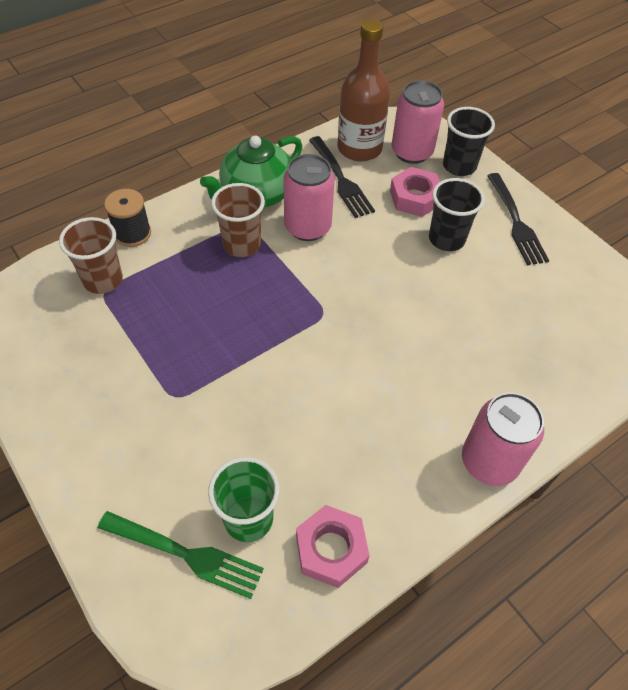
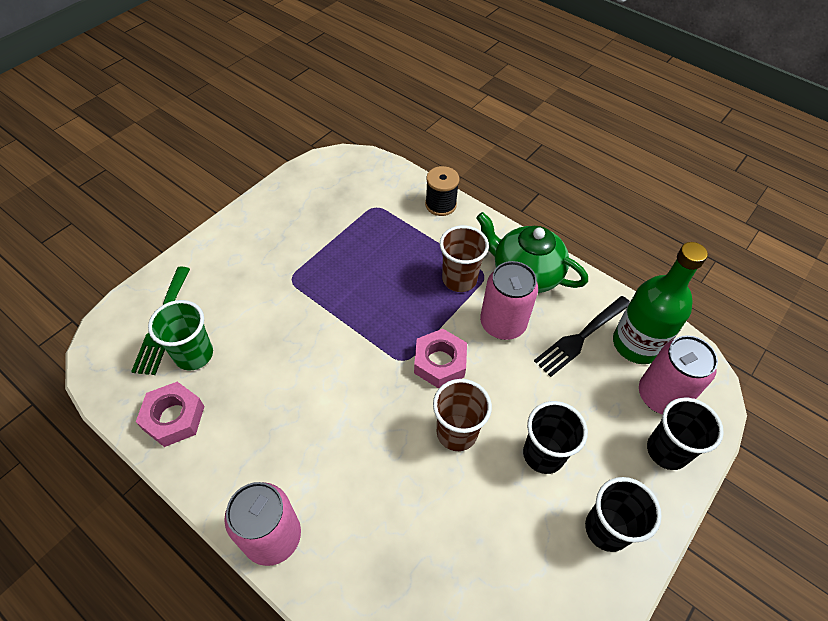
camera: 75 degrees right, 0 degrees up
brown cup [59,217,123,294] -> brown cup moved to [433,379,492,451]
brown bottle [338,19,390,161] -> green bottle [613,242,708,364]
pink nut [390,167,440,217] -> pink nut moved to [414,329,467,388]
black fork [487,173,549,265] -> black cup [585,477,662,552]

